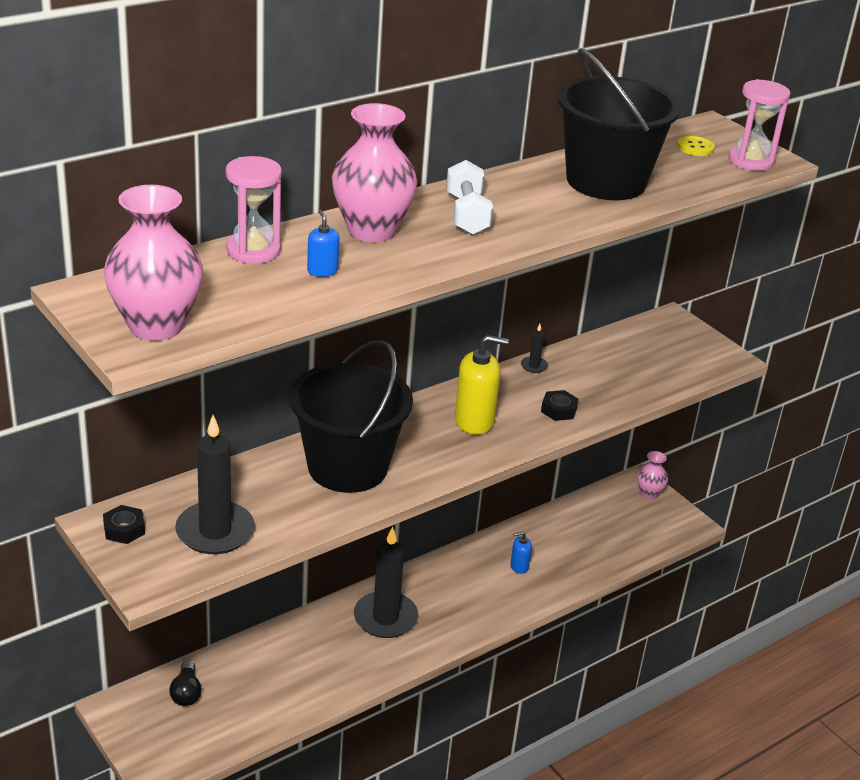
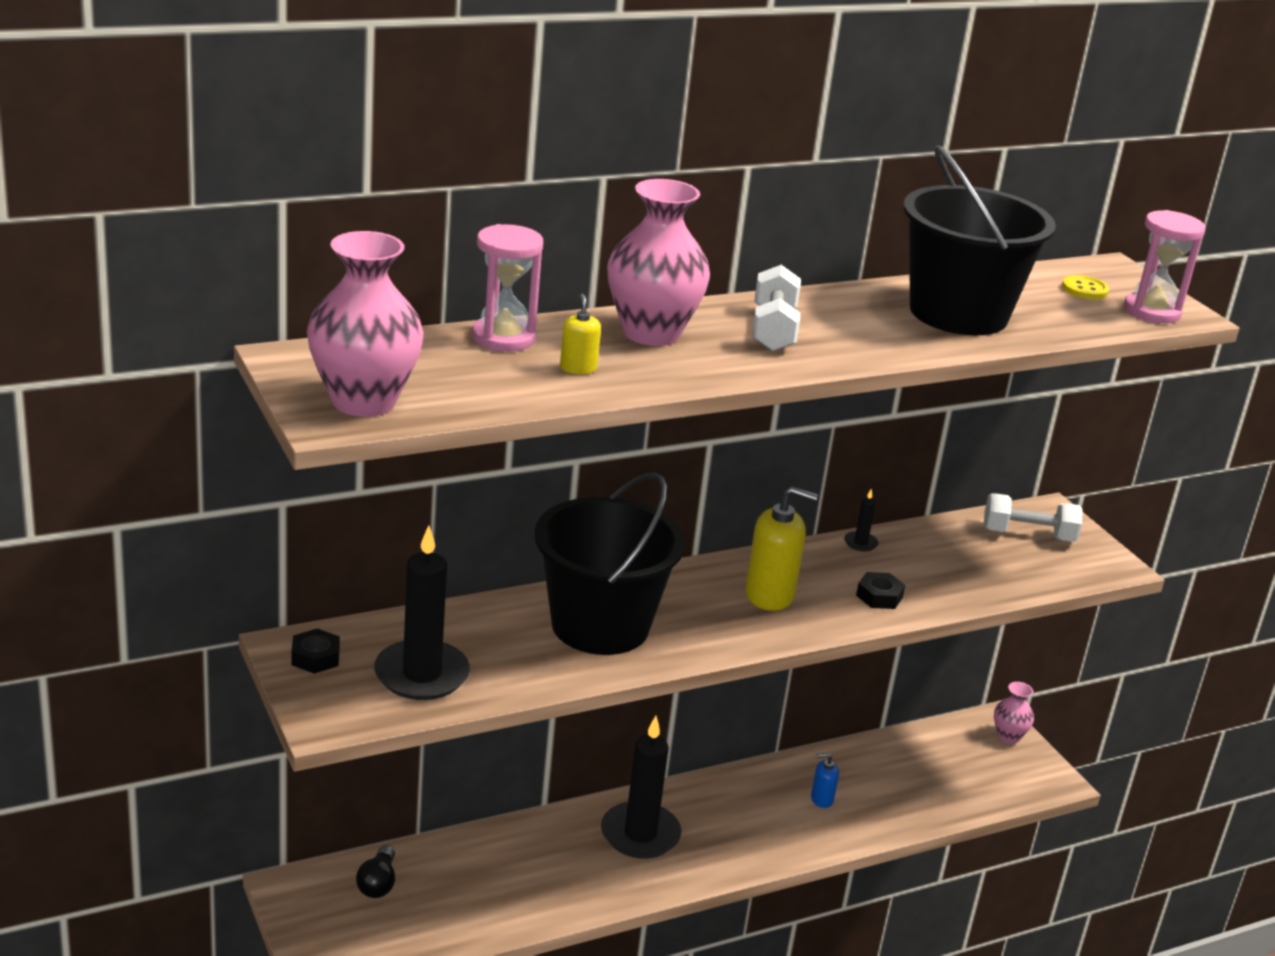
camera: 10 degrees right, 5 degrees down
blue soap dispenser [307,210,339,277] -> yellow soap dispenser [560,294,601,374]
none -> white dumbbell [984,493,1082,542]

